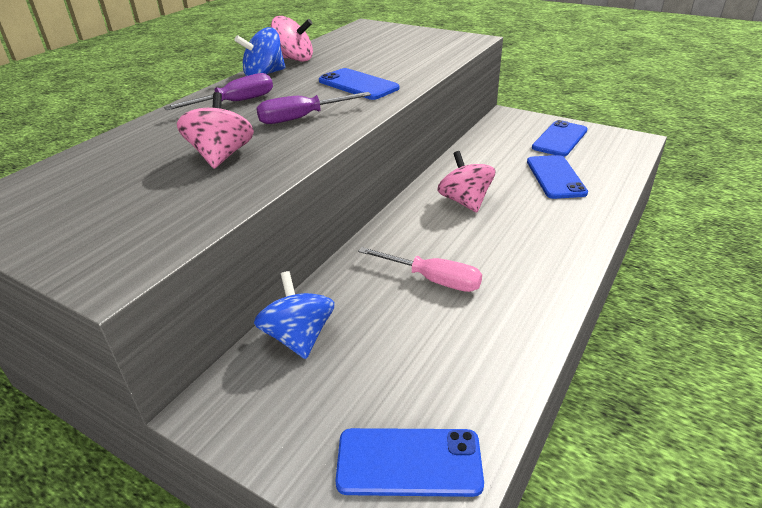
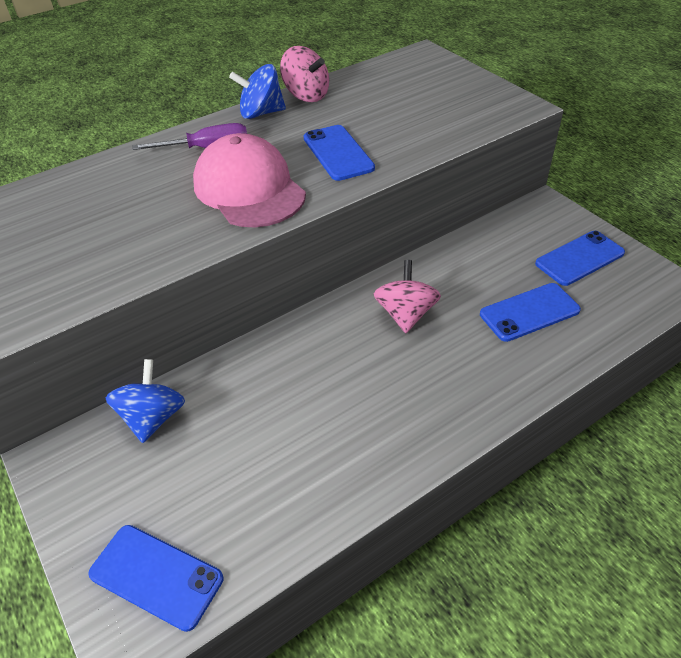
camera: 25 degrees right, 10 degrees up
pink spinning top [177,92,254,169] -> none
purple screwdriver [256,92,371,124] -> pink cap [193,133,306,227]
pink screwdriver [358,247,482,292] -> none
blue phone [527,155,588,199] -> blue phone turned 45 degrees clockwise [480,283,581,342]

